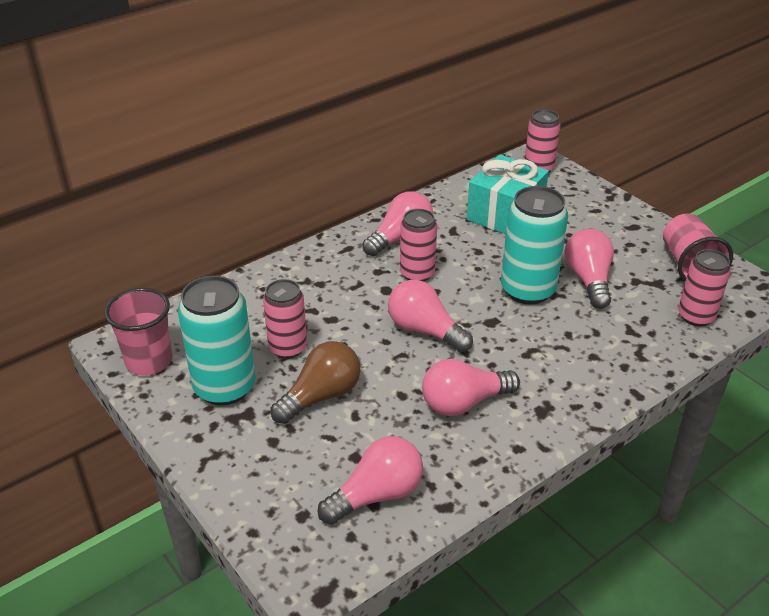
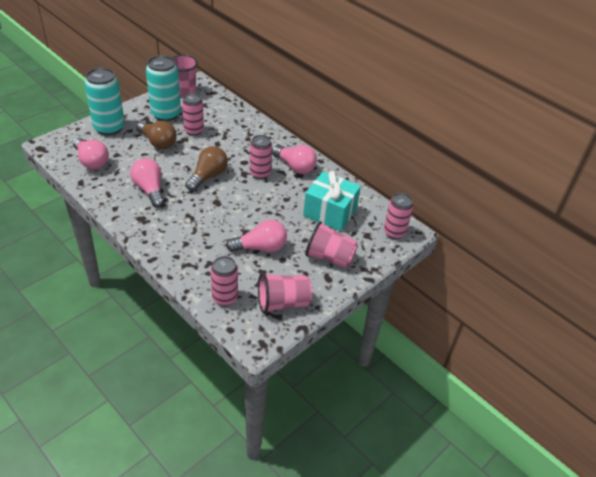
camera: 80 degrees right, 5 degrees up
pink light bulb [388,280,473,352] -> brown light bulb [186,146,228,191]
turquoise can [501,186,568,305] -> turquoise can moved to [84,68,125,136]
none -> pink cup [305,221,358,268]

